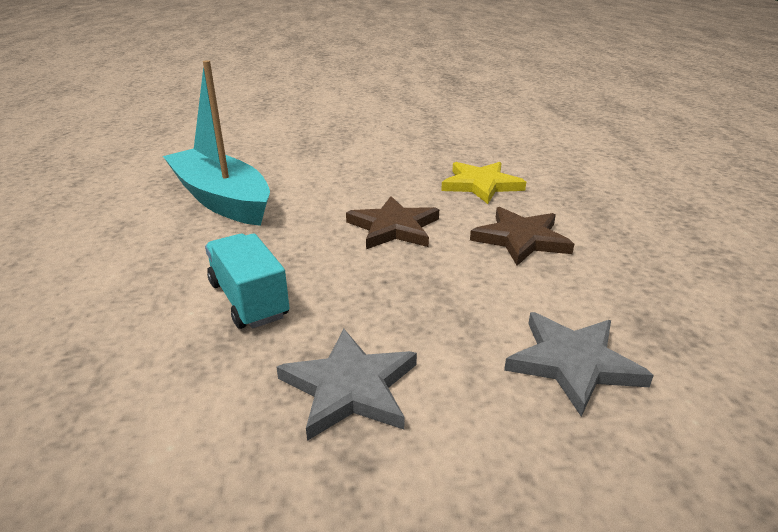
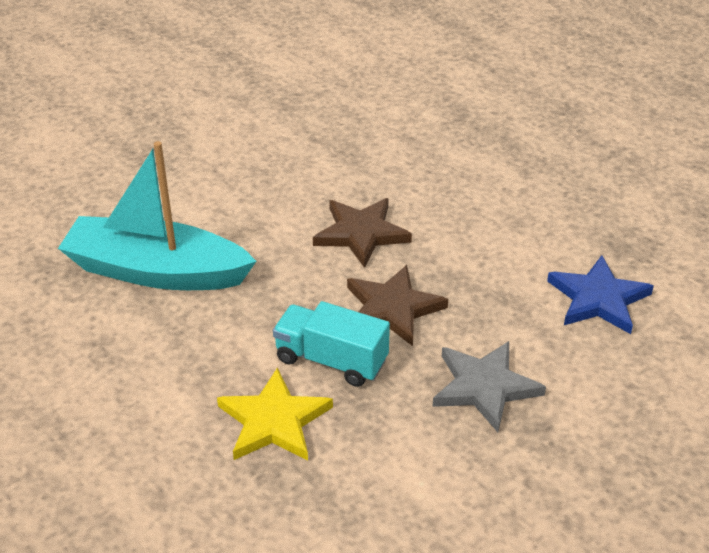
camera: 35 degrees left, 10 degrees up
yellow star [441,162,526,204] -> yellow star moved to [217,367,333,461]
brown star [470,207,574,266] -> brown star moved to [347,265,448,346]
grey star [504,312,654,417] -> blue star [547,255,654,334]

